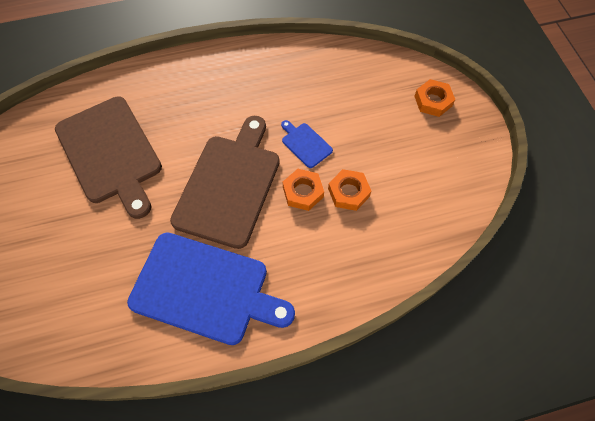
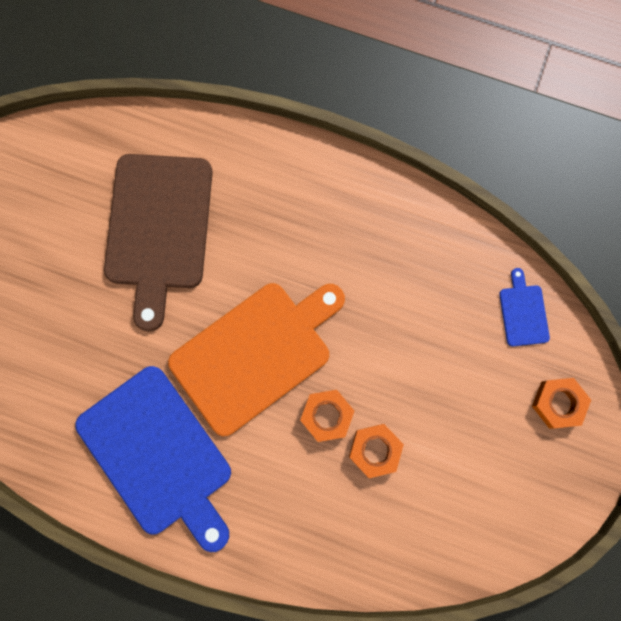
camera: 35 degrees right, 15 degrees up
brown cutting board [170,116,280,249] -> orange cutting board [168,283,345,436]
blue cutting board [281,120,333,168] -> blue cutting board moved to [499,268,550,347]

